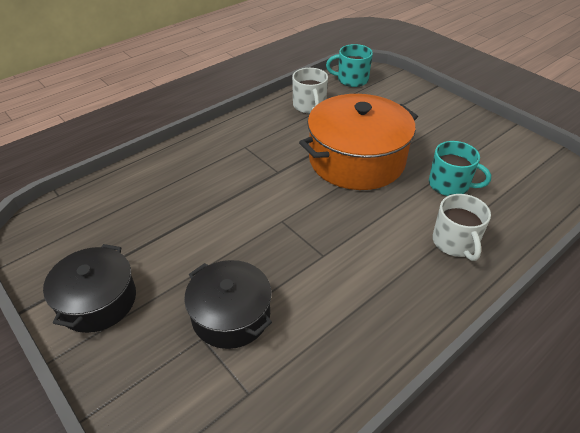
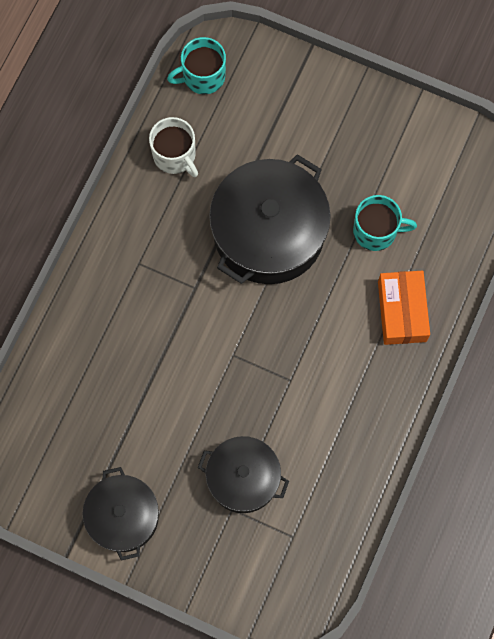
camera: 25 degrees left, 30 degrees up
orange pot [299,94,418,190] -> black pot [209,154,331,284]
white mug [432,194,491,261] -> orange box [378,271,430,345]

